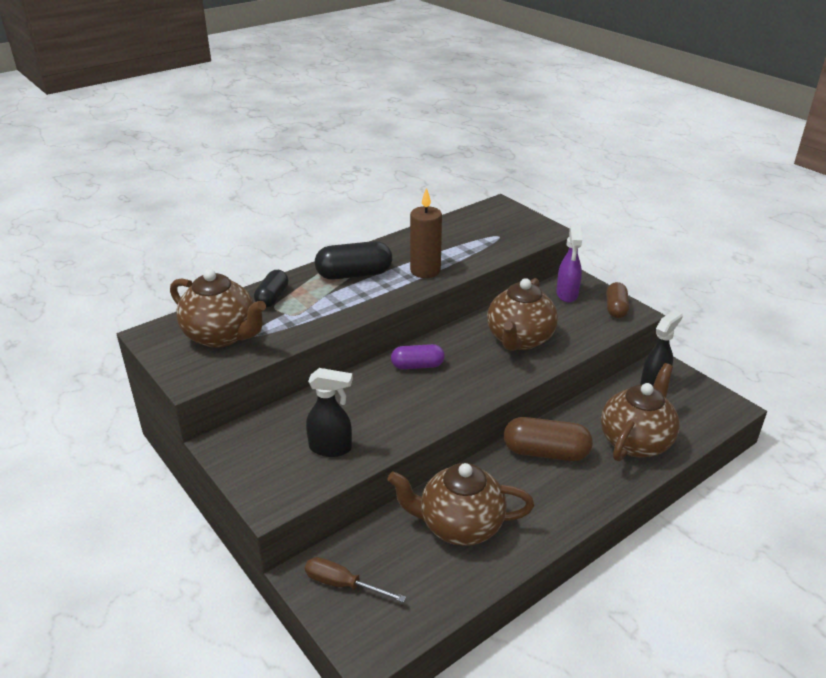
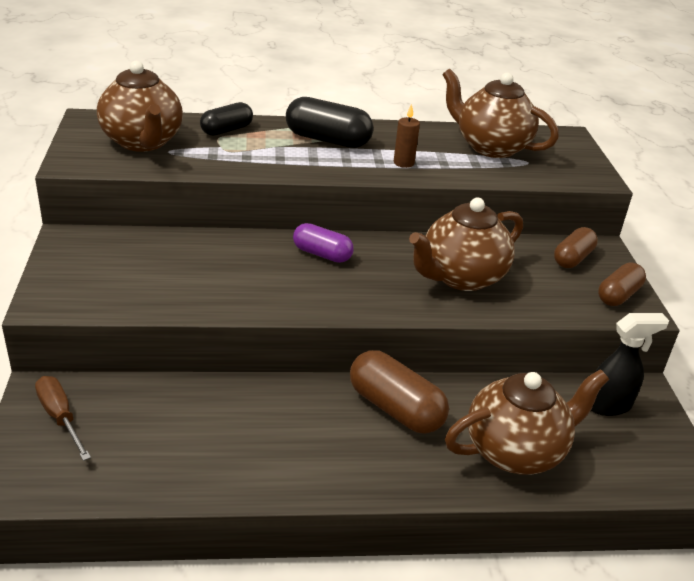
camera: 30 degrees right, 0 degrees up
black spray bottle [306,368,353,457] -> none
brown teapot [388,463,534,546] -> brown teapot moved to [442,69,559,158]
brown candle [410,188,442,278] -> brown candle [394,104,420,168], size x0.57
purple spray bottle [556,225,582,302] -> brown capsule [554,227,598,268]

